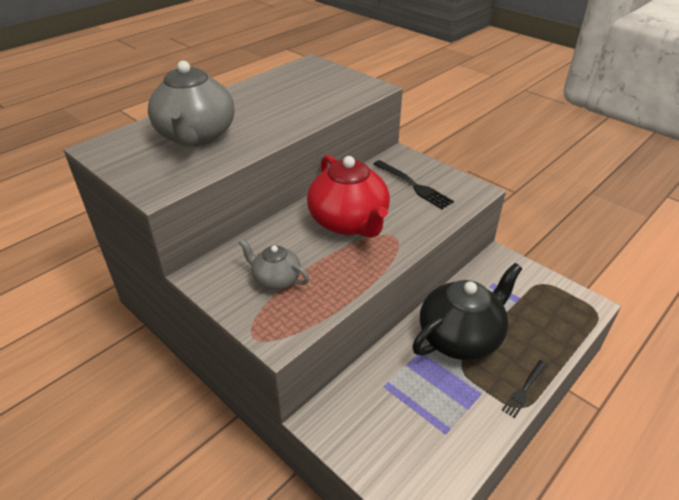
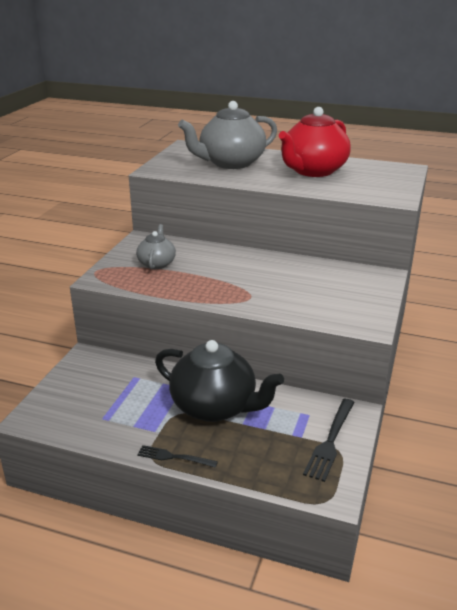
camera: 65 degrees right, 10 degrees down
red teapot [307,155,390,238] -> red teapot moved to [279,107,351,177]
black fork [373,160,454,209] -> black fork moved to [303,399,355,482]

